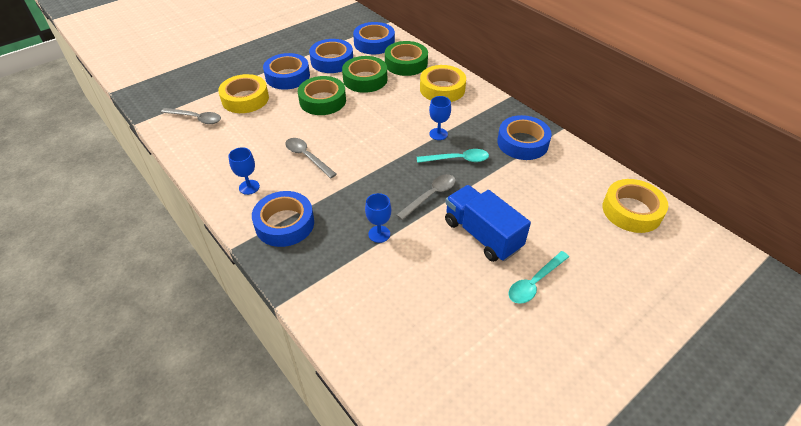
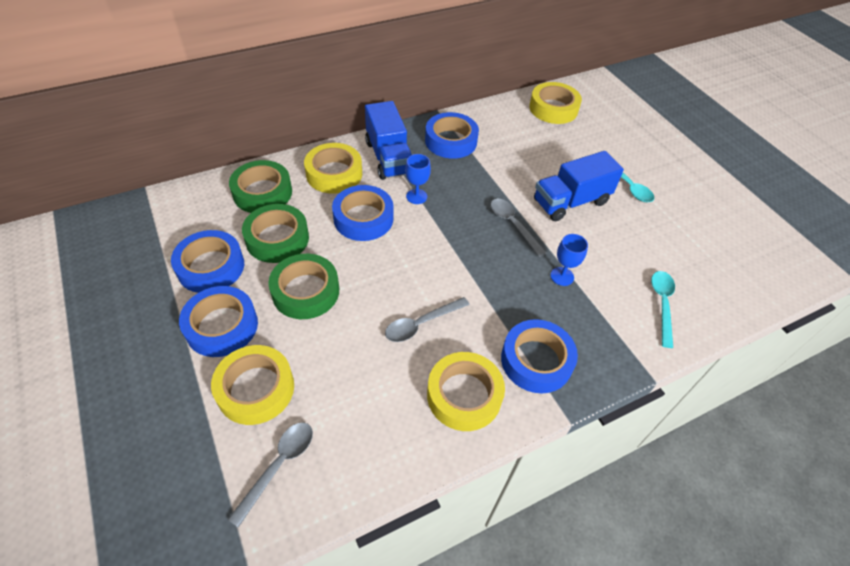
camera: 80 degrees left, 5 degrees up
blue goblet [228,147,260,195] -> yellow tape [427,352,505,431]
blue tape [353,22,395,54] -> blue tape moved to [332,185,394,241]
turquoise spoon [417,149,489,163] -> turquoise spoon moved to [651,271,675,348]
none -> blue truck [365,101,412,180]

